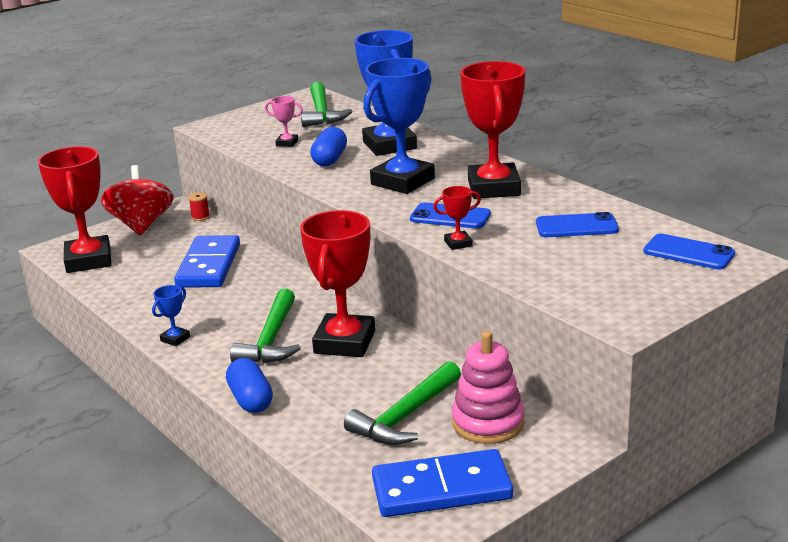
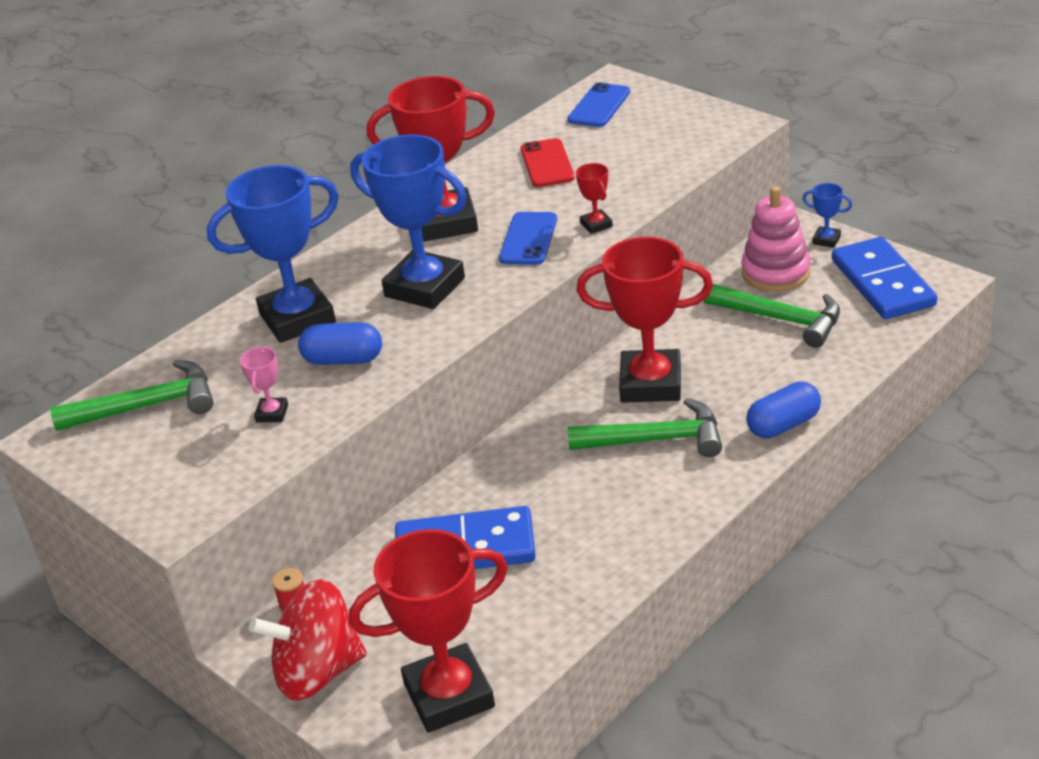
camera: 95 degrees left, 10 degrees up
blue trophy [152,285,190,346] -> blue trophy moved to [803,183,852,248]
blue phone [536,212,619,237] -> red phone [521,138,575,187]

